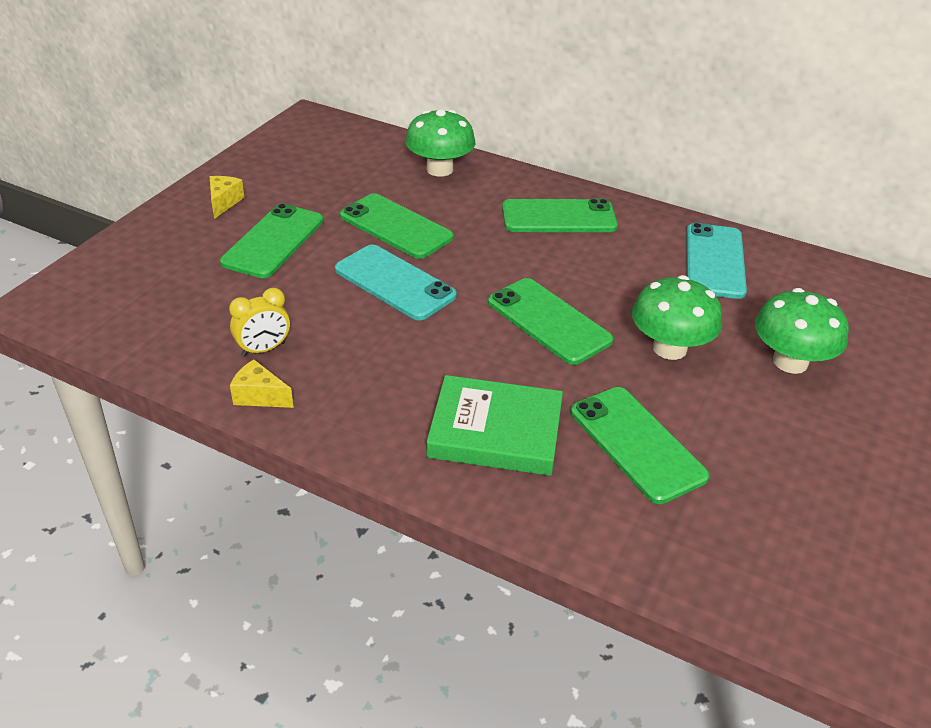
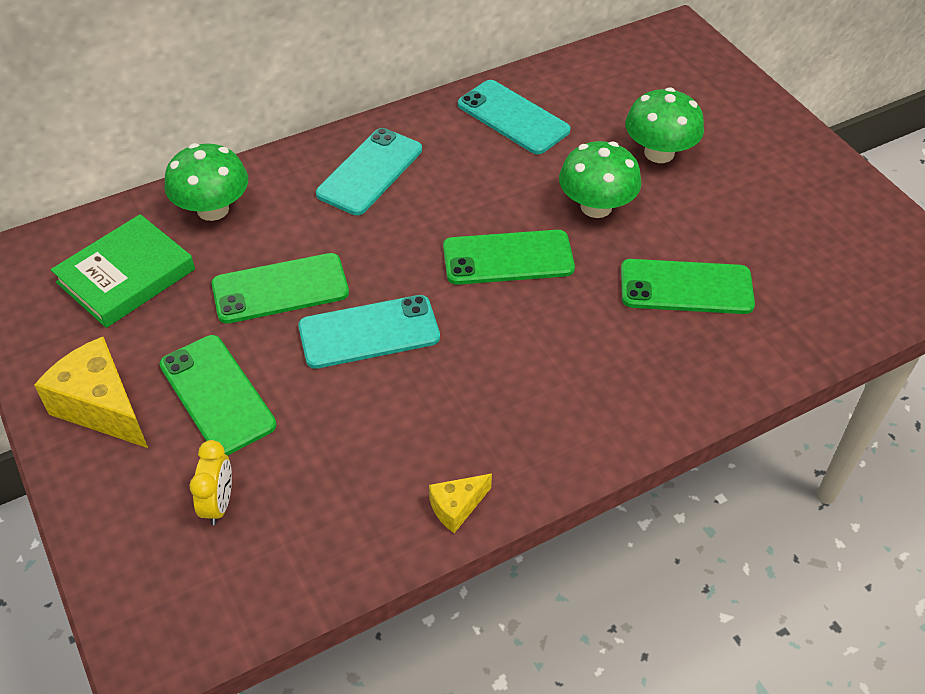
camera: 55 degrees left, 10 degrees up
yellow cheese [210,176,245,219] -> yellow cheese [34,337,148,448], size x1.89
yellow clock [229,288,290,356] -> yellow clock moved to [190,440,232,525]
green book [426,375,563,476] -> green book moved to [51,214,195,328]
green phone [502,199,618,232] -> turquoise phone [316,128,422,215]

